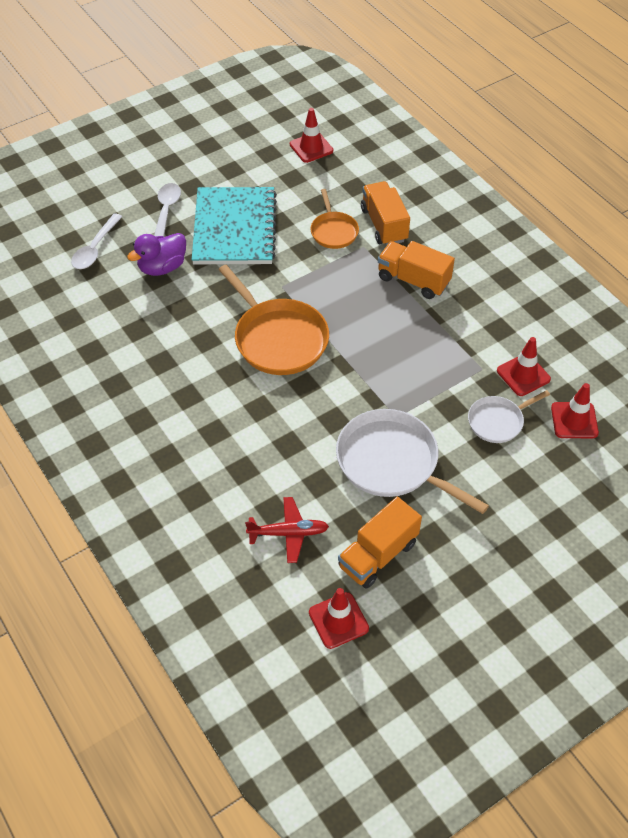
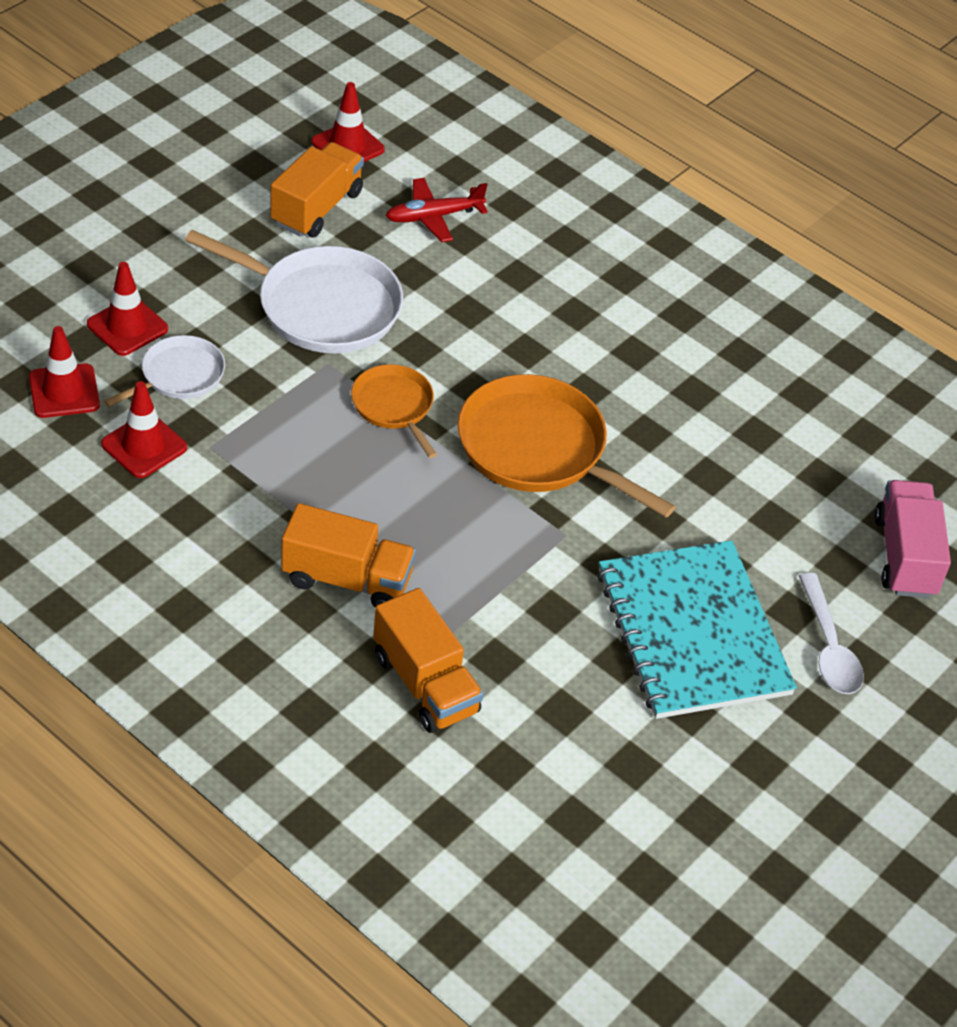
camera: 160 degrees right, 5 degrees down
white spoon [71,213,122,269] -> pink truck [875,480,951,598]
purple duck [127,233,186,276] -> none
red traffic cone [290,108,333,163] -> red traffic cone moved to [87,262,168,356]
orange pan [311,189,359,249] -> orange pan moved to [351,364,437,458]

